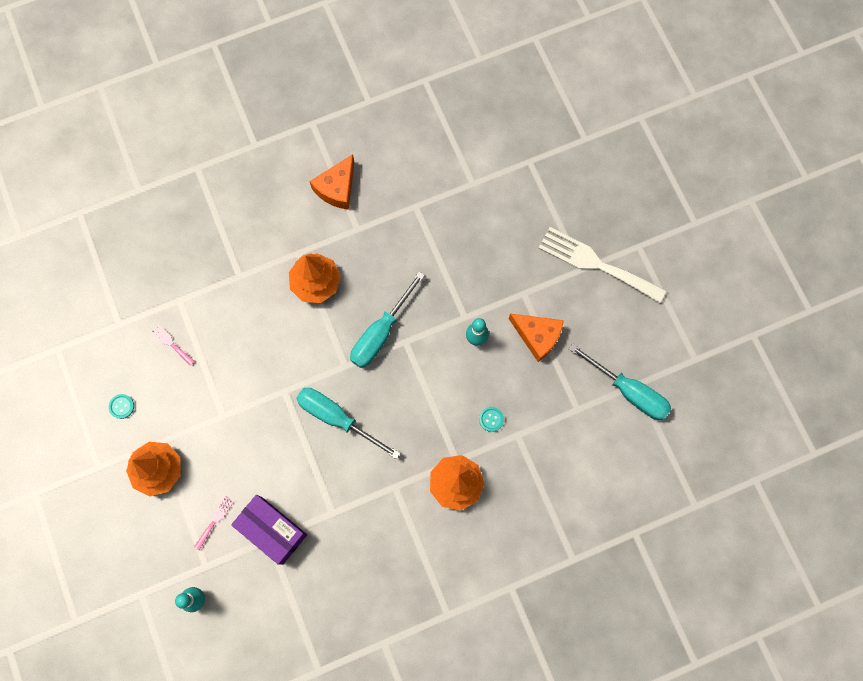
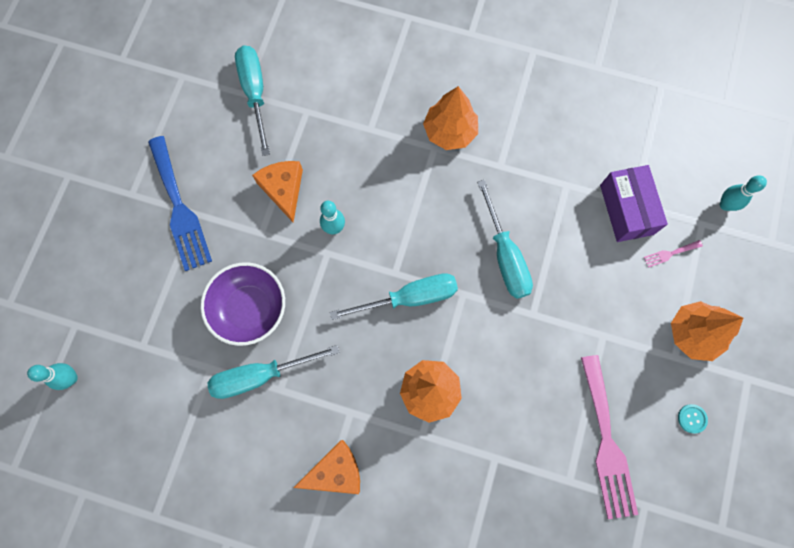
camera: 140 degrees left, 0 degrees up
pink fork [150,324,195,366] -> pink fork [581,355,638,519], size x2.44
turquoise button [479,407,504,432] -> none
white fork [539,227,666,303] -> blue fork [148,136,212,271]
none -> turquoise bowling pin [27,363,78,390]
none -> purple bowl [200,262,285,346]
none -> turquoise screwdriver [208,345,340,399]

